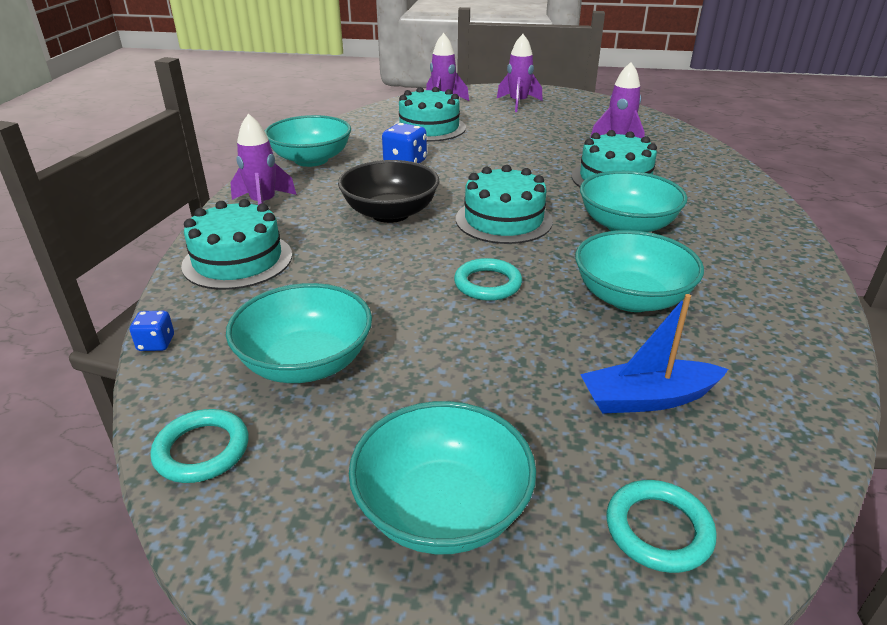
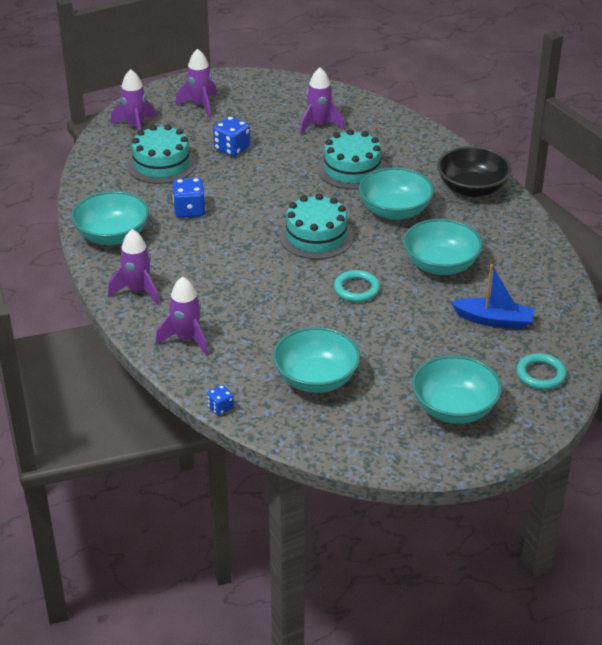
camera: 35 degrees left, 5 degrees up
turquoise ring [150,409,248,483] -> none
turquoise cake [181,199,292,290] -> purple rocket [155,277,208,356]
black bowl [338,160,439,223] -> black bowl moved to [437,146,511,197]
blue boat [580,294,729,414] -> blue boat turned 120 degrees counterclockwise [451,264,535,329]
none -> blue dice [213,116,250,157]

